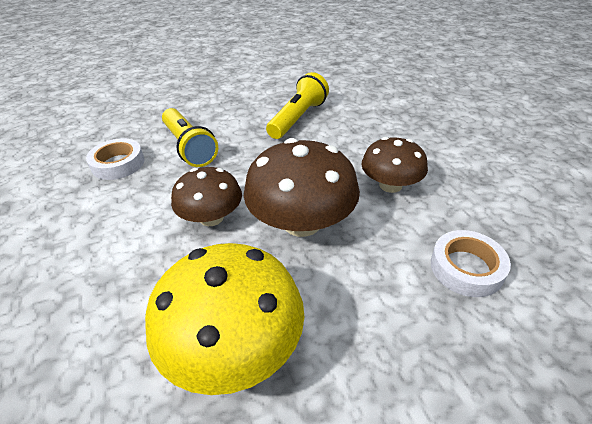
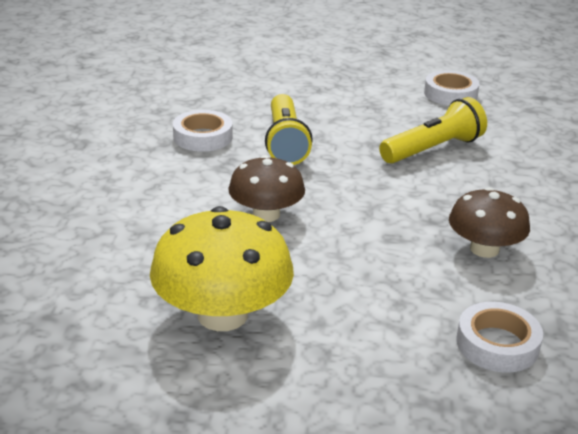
camera: 25 degrees right, 10 degrees down
brown mushroom [244,138,360,237] -> none
none -> white tape [424,70,480,106]

